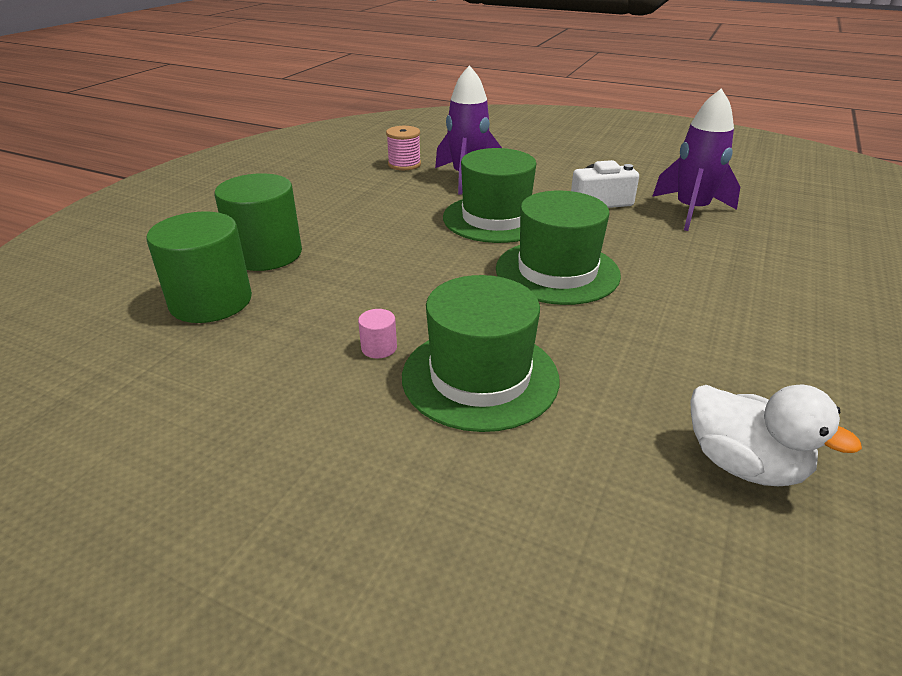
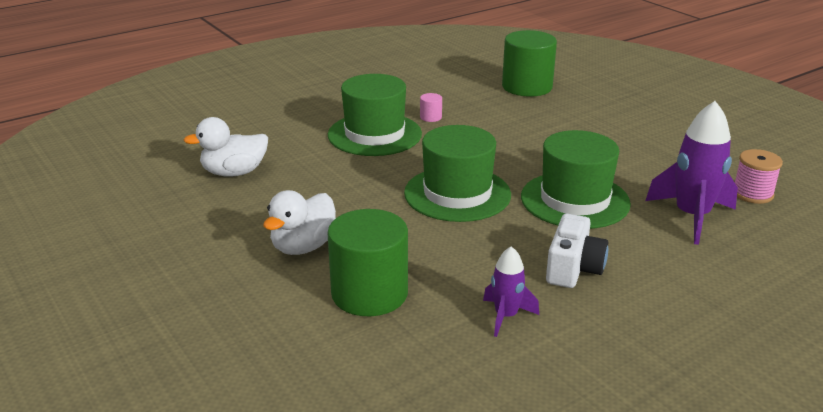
camera: 120 degrees right, 5 degrees down
green cylinder [214,173,302,271] -> green cylinder moved to [328,209,408,316]
purple rocket [652,88,740,231] -> purple rocket [483,246,539,337], size x0.56
none -> white duck [263,190,336,255]

